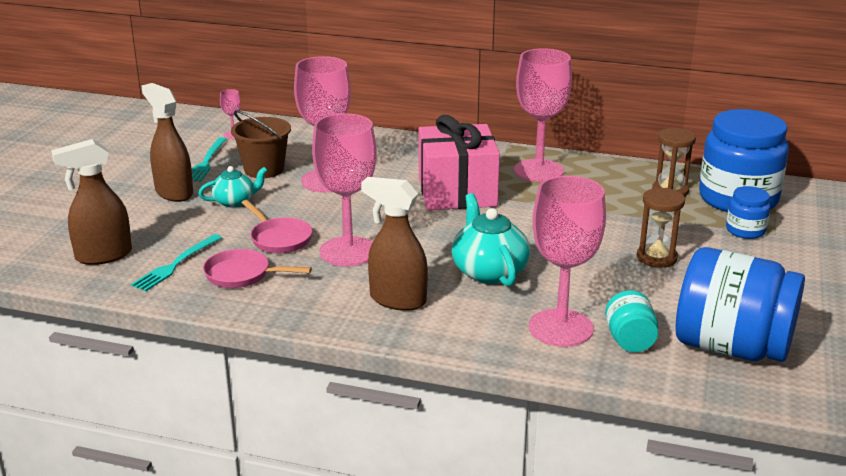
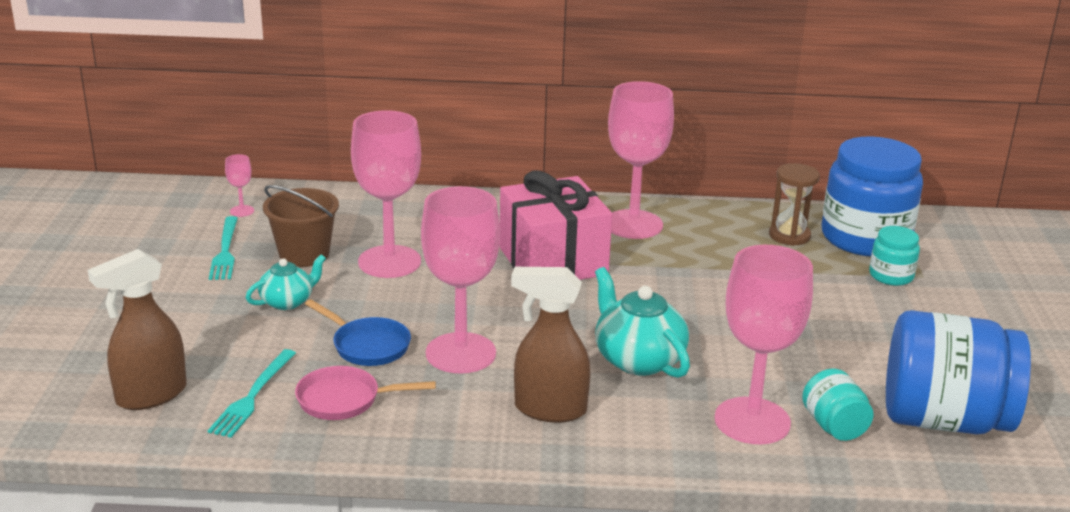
camera: 15 degrees left, 0 degrees up
brown spray bottle [141,83,193,202] -> none
pink pan [242,200,312,253] -> blue pan [305,299,411,366]
brown hourglass [637,188,685,268] -> none
blue jar [726,186,771,239] -> turquoise jar [869,226,920,286]

